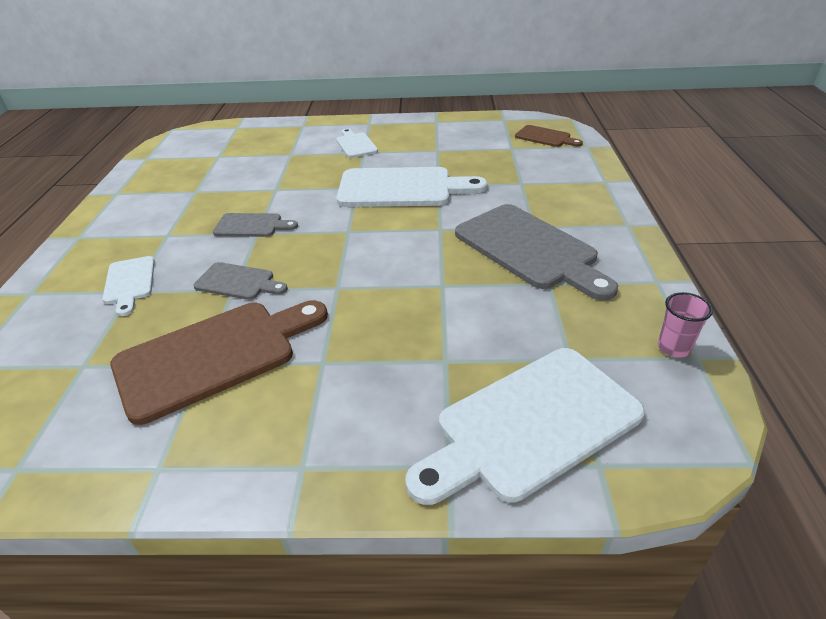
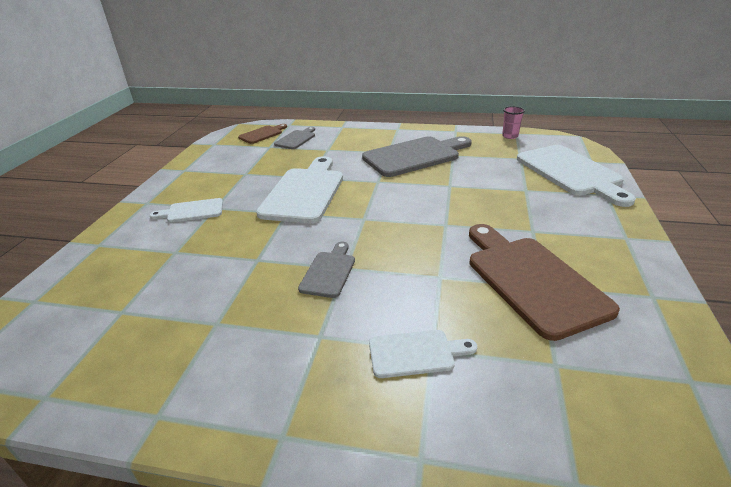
camera: 80 degrees left, 5 degrees down
grey cutting board [193,262,288,300] -> grey cutting board moved to [274,127,315,149]

